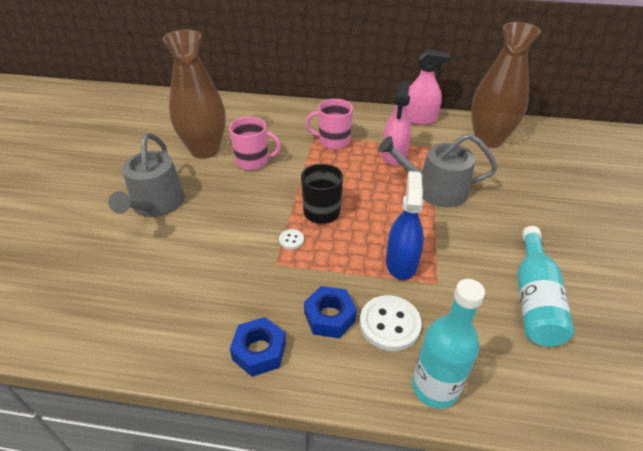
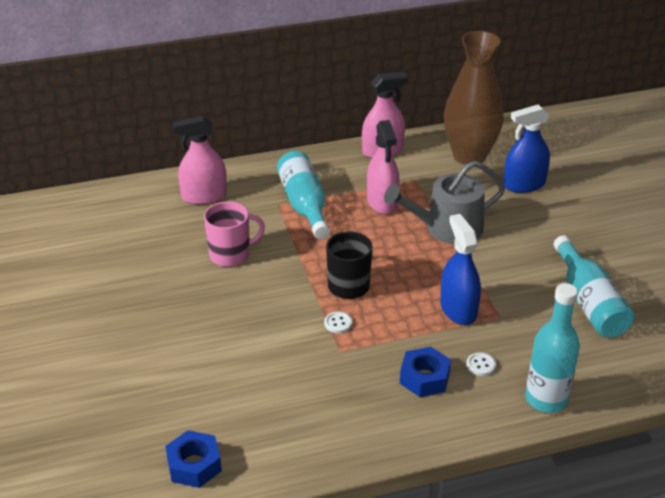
camera: 25 degrees left, 5 degrees down
grey watering can [108,133,185,217] -> none
brown vase [163,30,226,159] -> none
blue nut [230,317,286,377] -> blue nut moved to [165,430,222,488]
pink mug [306,99,353,150] -> turquoise bottle [277,151,330,239]
white button [360,295,422,351] -> white button [466,352,496,376], size x0.49
none -> pink spray bottle [173,116,227,205]
none -> blue spray bottle [503,104,550,193]

